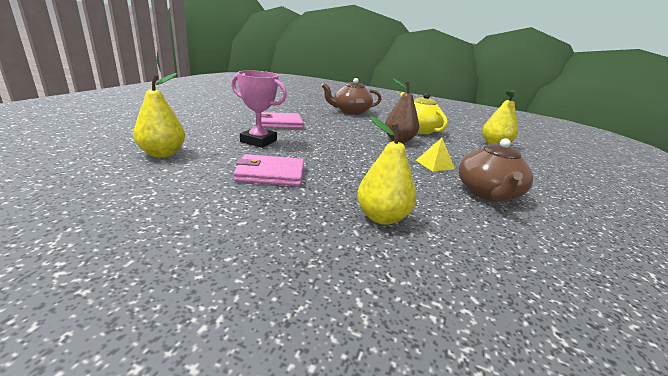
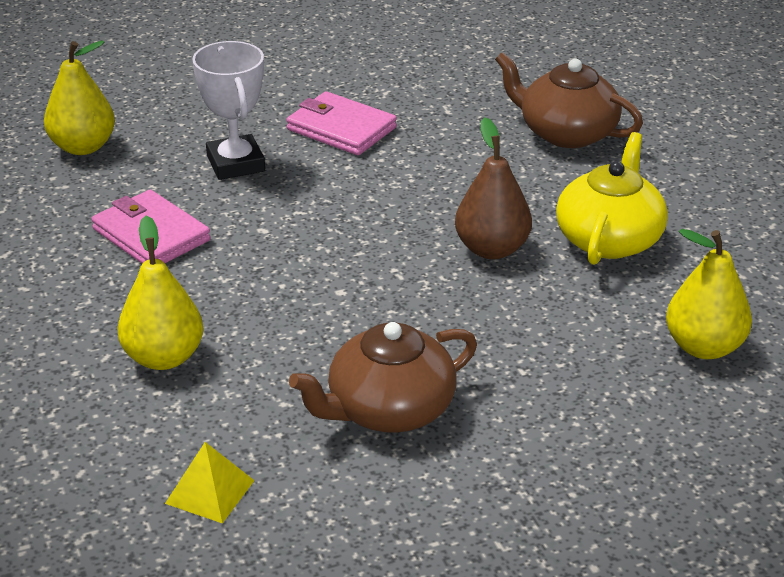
camera: 50 degrees right, 10 degrees up
pink trophy [231,70,287,148] -> white trophy [192,41,265,180]
yellow pyramid [416,138,455,172] -> yellow pyramid moved to [165,442,255,524]

